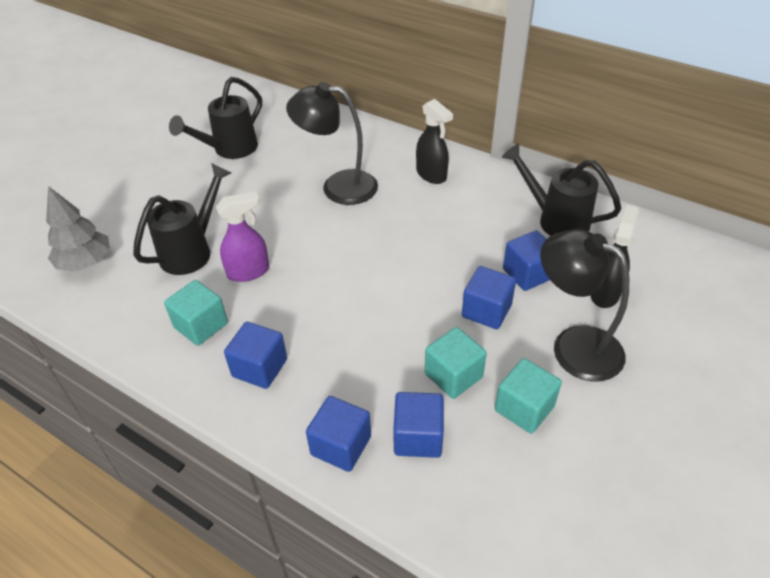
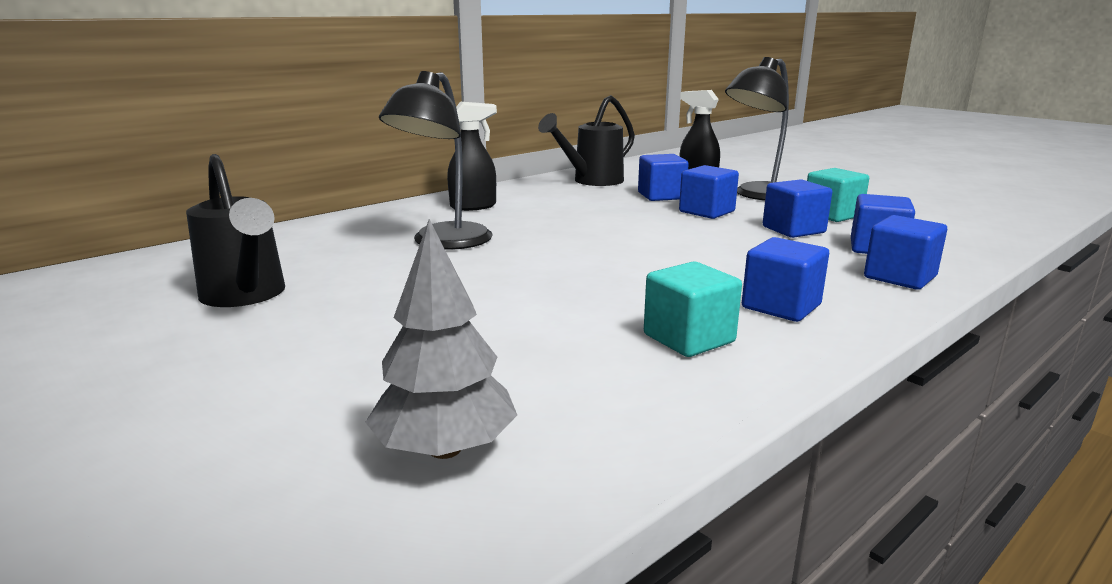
camera: 75 degrees left, 25 degrees down
black watering can [133,163,231,275] -> none
purple spray bottle [216,192,269,282] -> none
turquoise cube [425,327,487,399] -> blue cube [763,179,832,238]

